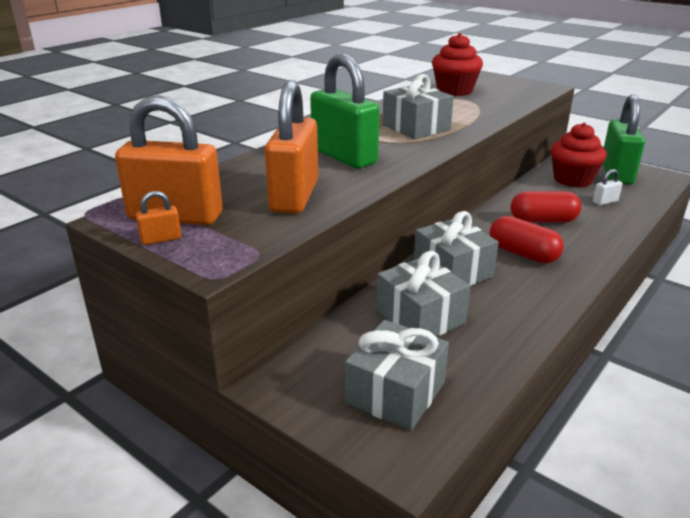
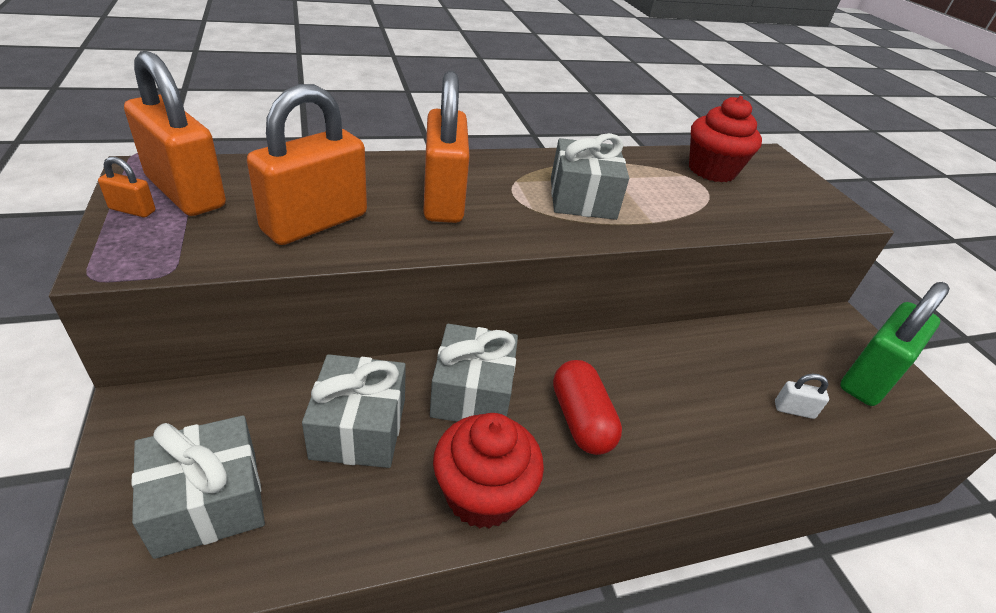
camera: 30 degrees right, 10 degrees up
green padlock [310,54,380,168] -> orange padlock [423,71,470,223]
red capsule [510,191,582,223] -> none
red cupcake [551,123,607,188] -> red cupcake moved to [433,413,544,529]

